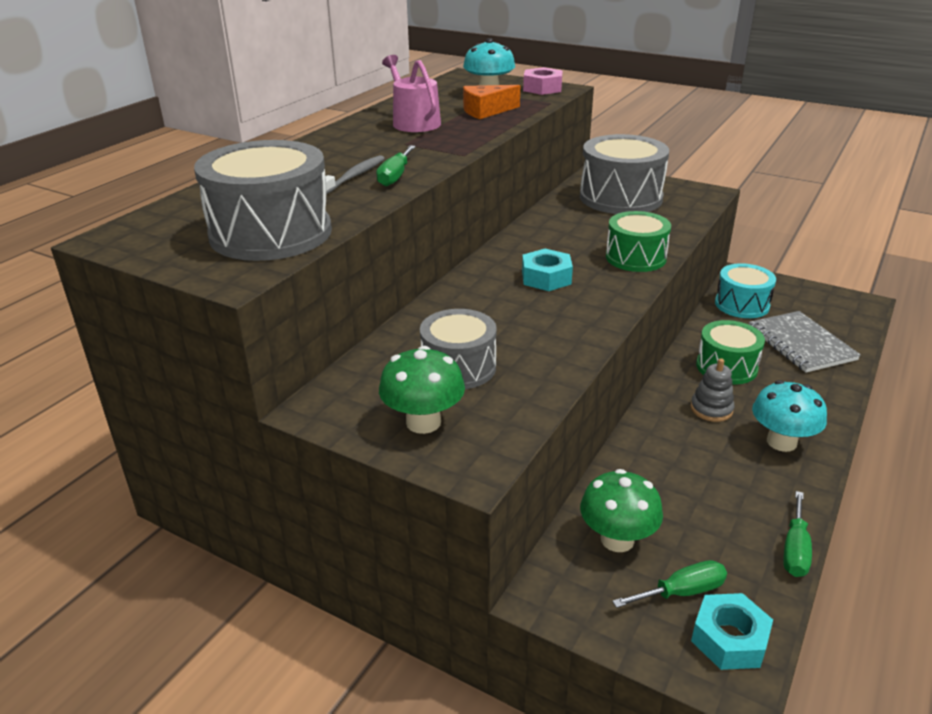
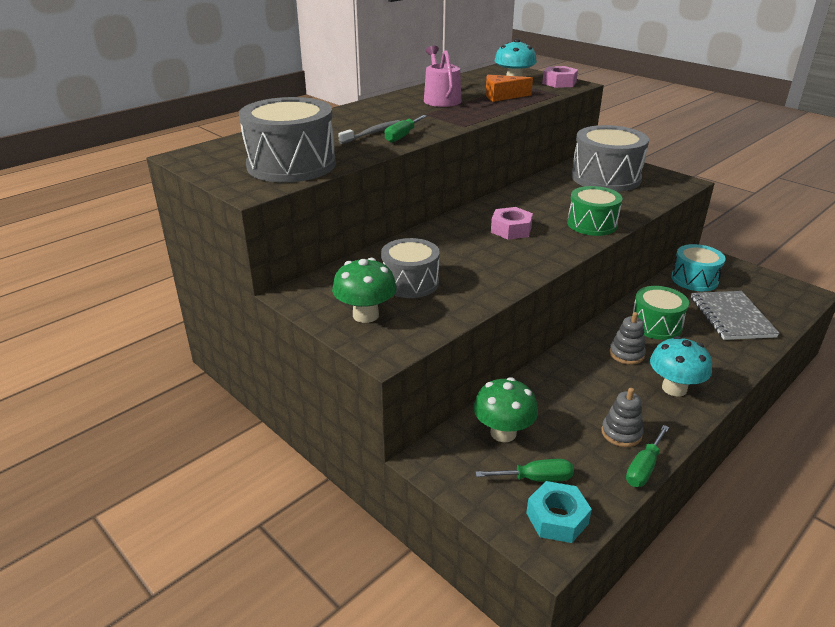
camera: 15 degrees right, 0 degrees up
turquoise nut [522,249,573,291] -> pink nut [491,207,533,240]
none -> grey stacking toy [601,388,644,447]

